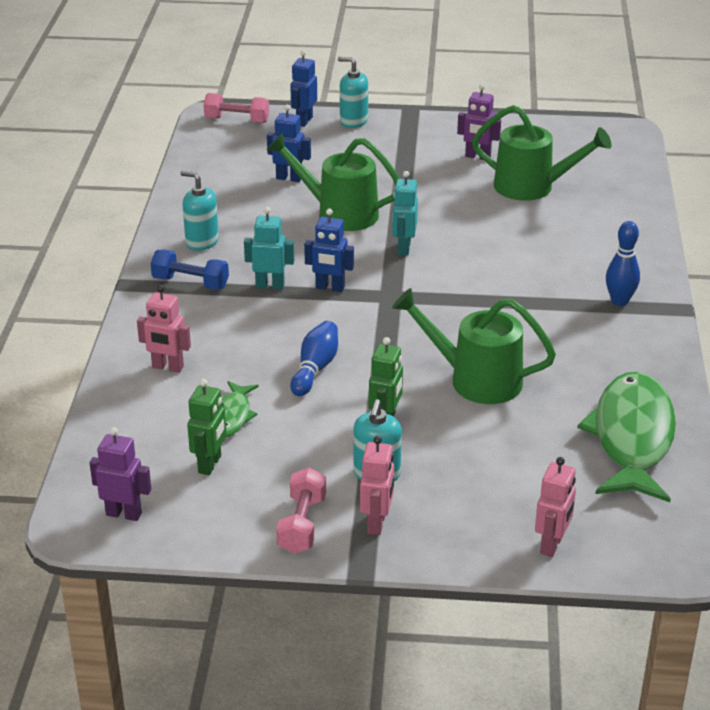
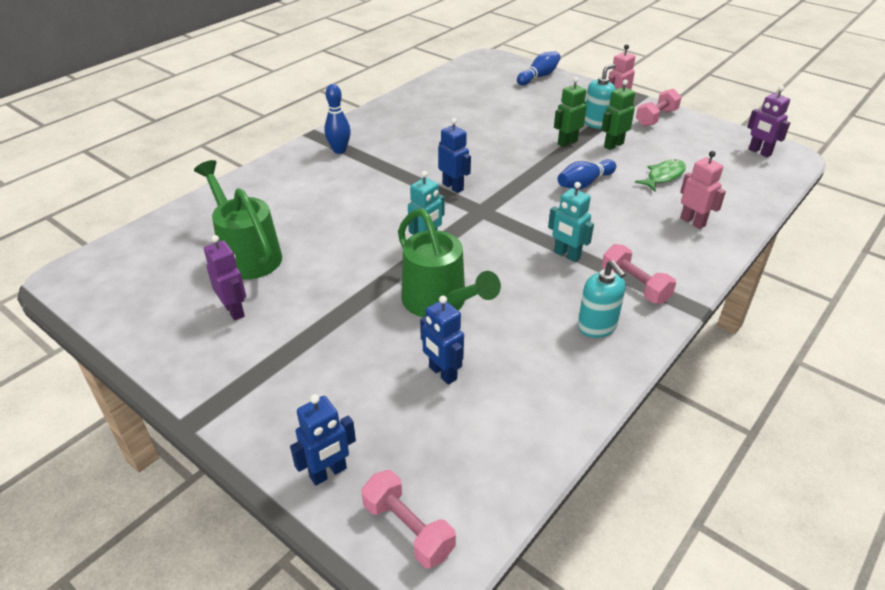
camera: 145 degrees left, 5 degrees up
blue dumbbell [151,250,229,290] -> pink dumbbell [602,244,676,304]
green robot [187,379,227,475] -> green robot moved to [601,80,635,150]
blue robot [304,209,354,292] -> blue robot moved to [438,118,471,193]
turquoise soap dispenser [338,57,368,128] -> none
green watering can [392,288,556,404] -> none
pink robot [535,457,576,557] -> blue bowling pin [517,51,561,85]
green fish [577,372,676,502] -> none

